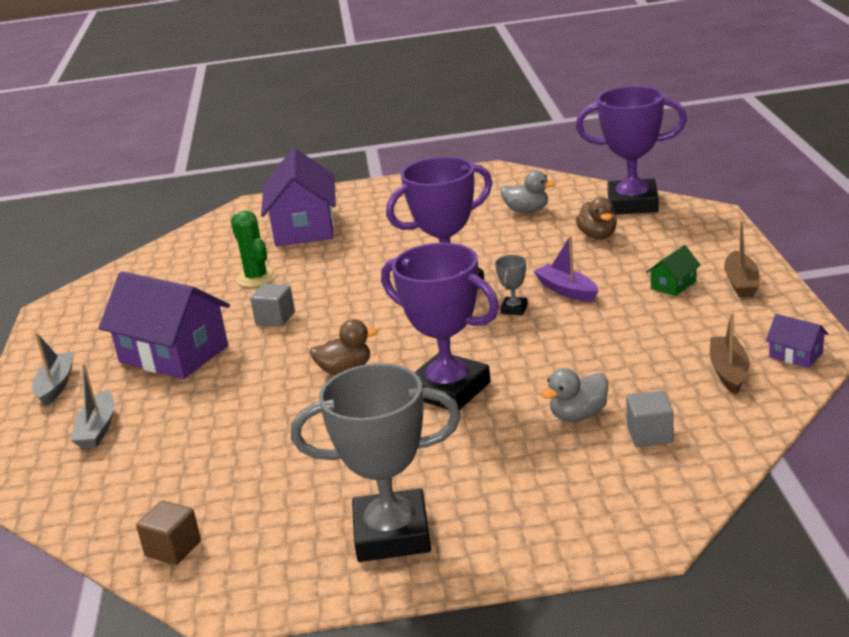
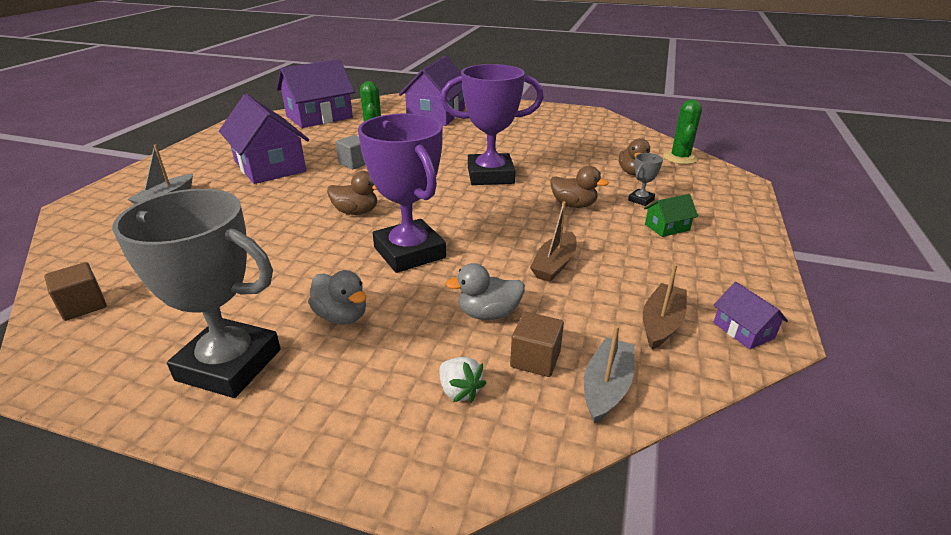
camera: 20 degrees right, 5 degrees up
grey boat [33,332,74,406] -> grey boat moved to [584,325,635,424]
grey trophy [495,255,528,315] -> grey trophy moved to [628,153,663,206]
grey duck [501,170,556,213] -> grey duck moved to [308,270,366,324]
purple boat [533,236,598,302] -> brown duck [550,166,609,208]
purple trophy [576,86,687,215] -> green cactus [663,100,702,164]
grey cube [626,391,674,447] -> brown cube [510,312,564,377]
brown boat [724,220,759,297] -> brown boat moved to [530,201,577,282]
none -> purple house [276,59,355,128]
none -> white strawberry [439,357,486,403]

